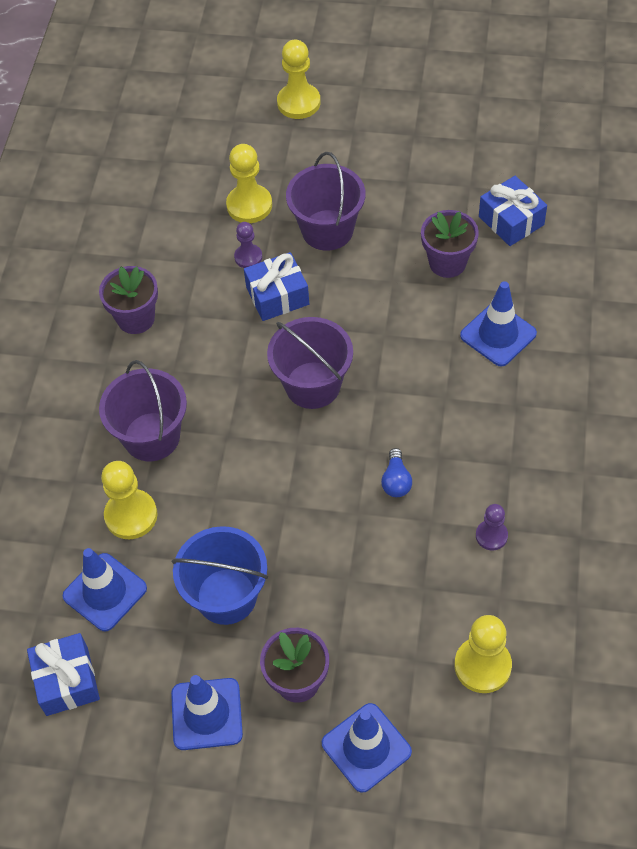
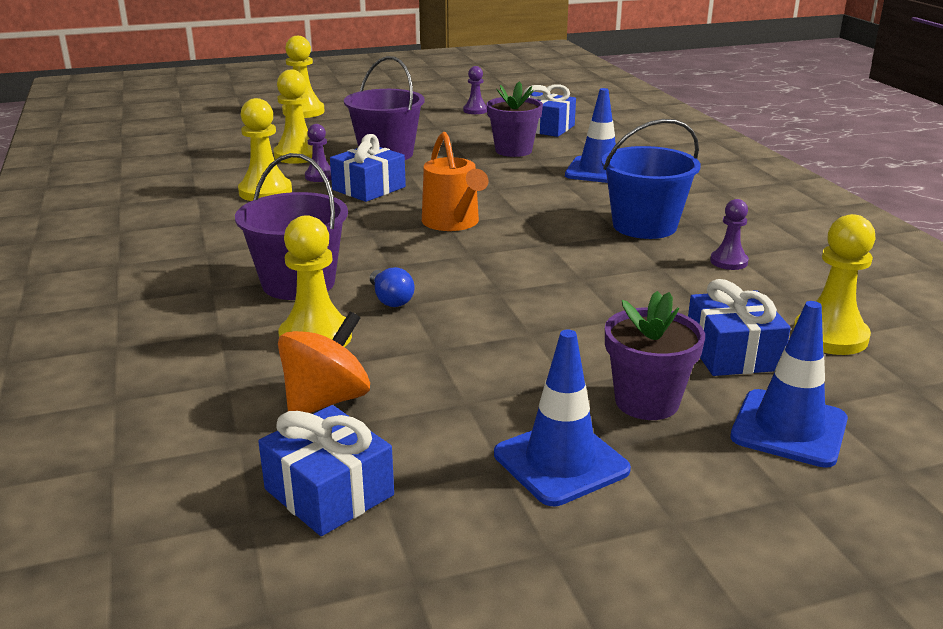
camera: 30 degrees left, 30 degrees down
blue traffic cone [63,548,147,631] -> orange spinning top [278,312,370,413]
purple flower pot [99,266,158,334] -> none
blue bucket [172,526,268,625] -> blue bucket moved to [601,119,701,239]
purple bucket [267,317,353,409] -> orange watering can [422,132,489,231]
blue light bulb [381,448,412,497] -> blue light bulb moved to [370,267,415,307]
none -> yellow pawn [238,98,292,201]
none -> purple pawn [463,66,487,114]
none -> blue gift [688,279,791,376]

